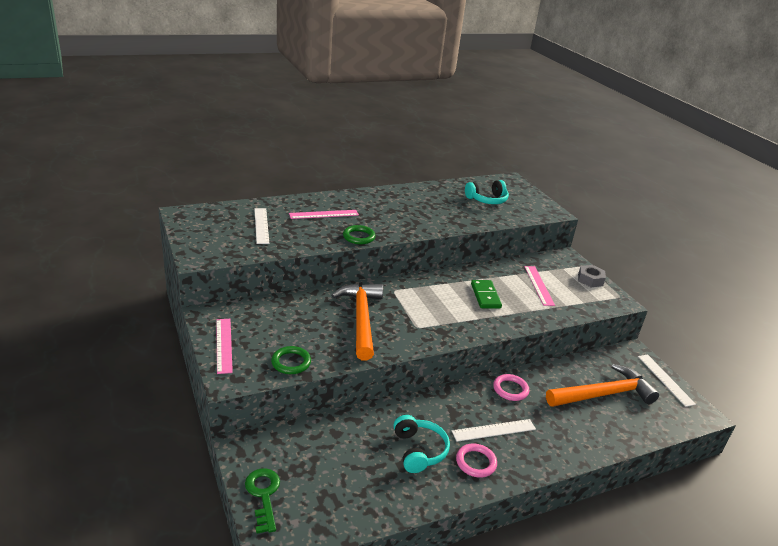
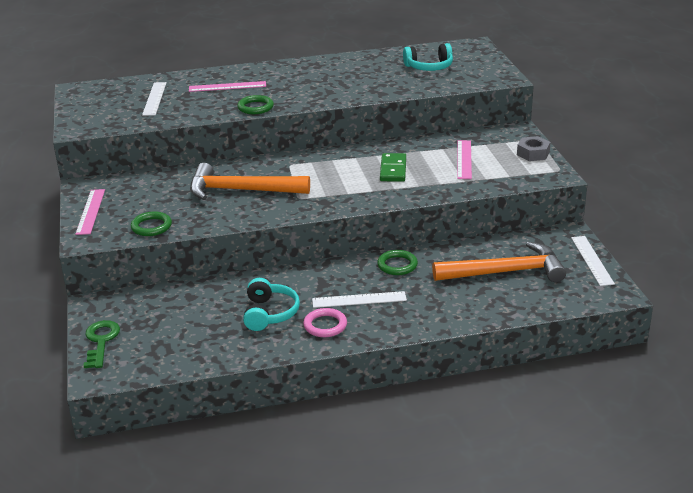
camera: 15 degrees right, 0 degrees up
orange hammer [331,283,383,361] -> orange hammer turned 90 degrees counterclockwise [190,163,310,200]
pink ring [493,374,529,401] -> green ring [377,250,418,275]

